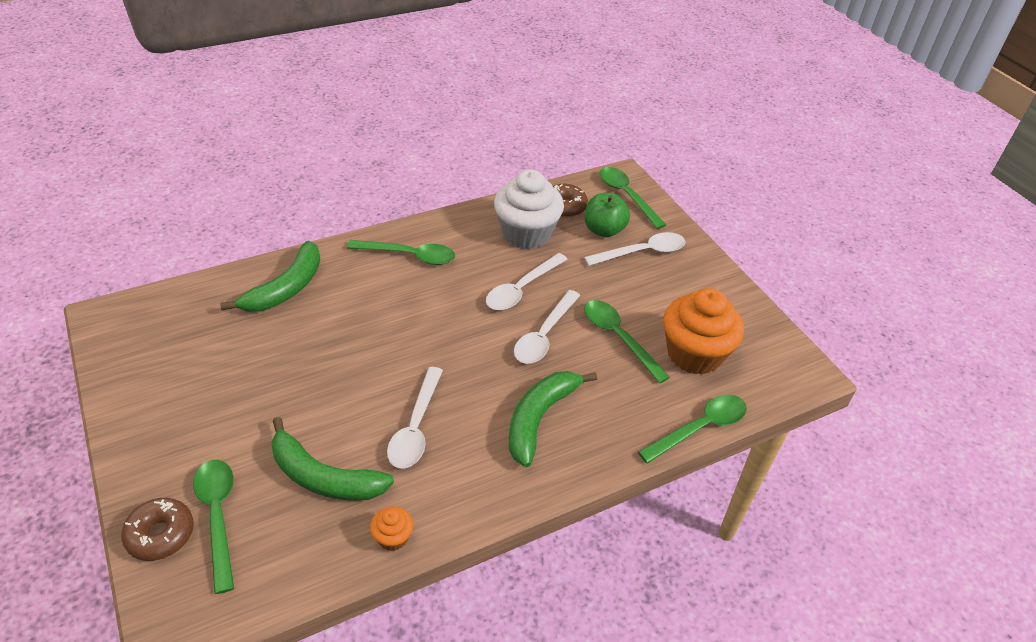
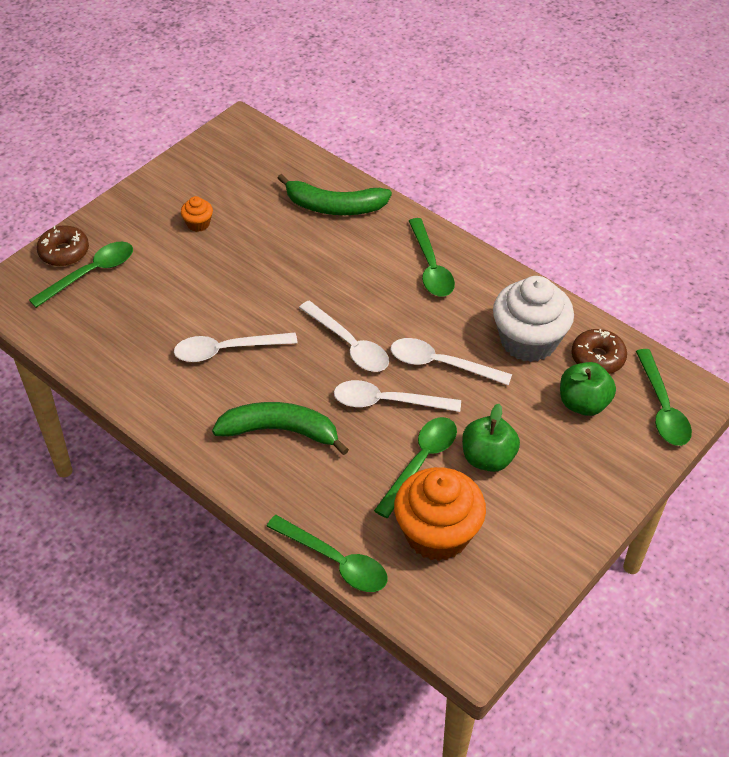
camera: 70 degrees right, 5 degrees up
green banana [271,417,394,501] -> none
orange cupcake [370,506,413,551] -> orange cupcake moved to [181,196,213,232]
white spoon [584,232,686,266] -> white spoon moved to [299,301,389,372]
green spoon [600,167,666,229] -> green spoon turned 135 degrees clockwise [636,349,692,446]
none -> green apple [462,404,520,472]

